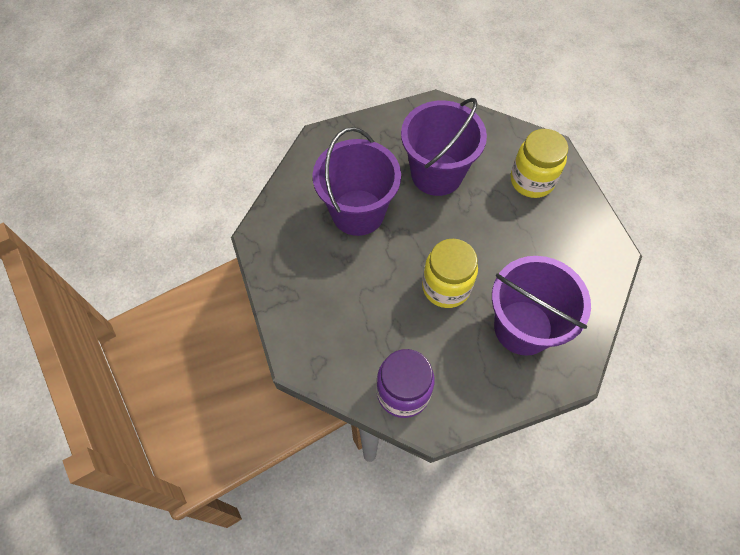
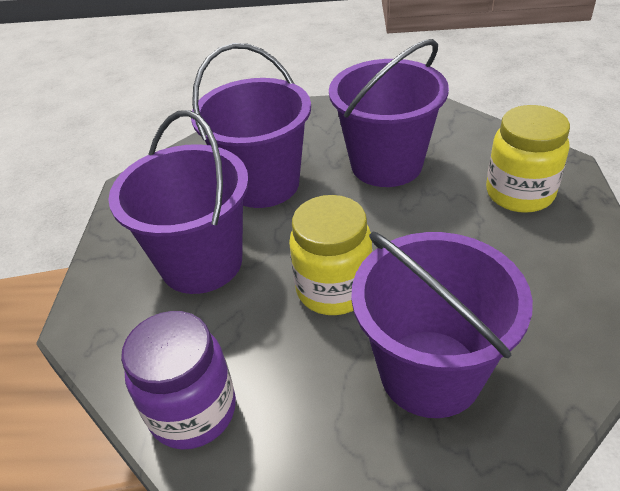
camera: 25 degrees right, 20 degrees down
none -> purple bucket [108,110,249,294]

